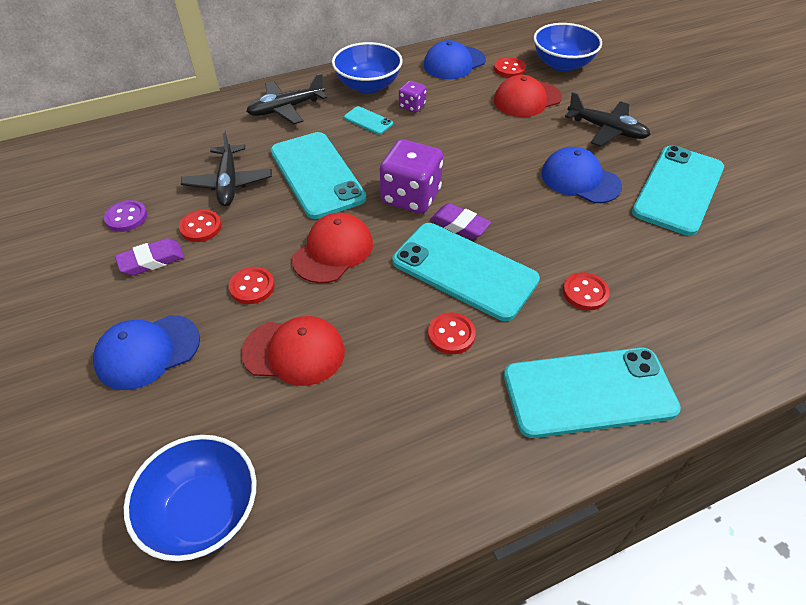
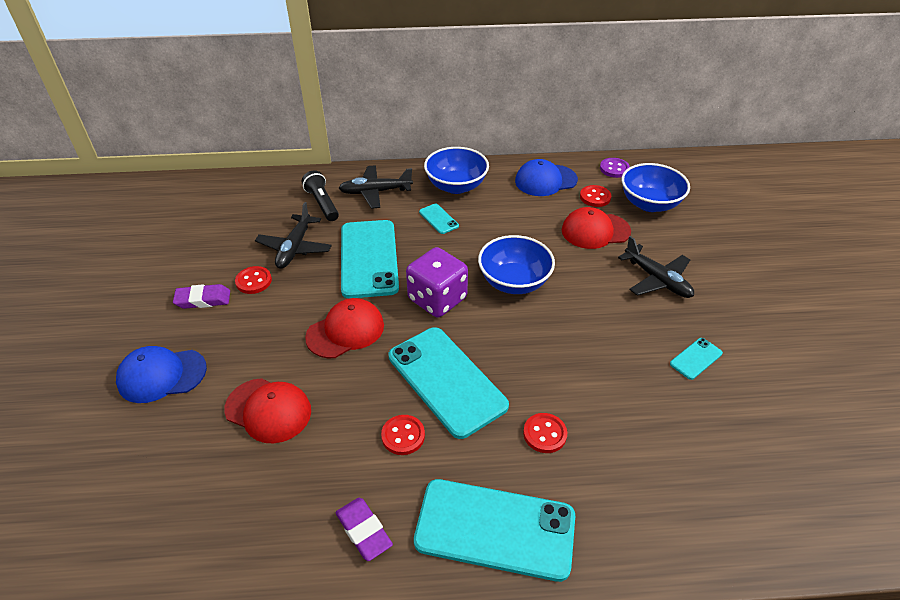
camera: 20 degrees right, 5 degrees down
purple button [104,200,147,232] -> purple button moved to [600,158,630,178]
blue bowl [124,435,257,561] -> blue bowl moved to [478,235,555,294]
red button [229,267,274,304] -> none
purple dice [399,81,427,113] -> none
purple eraser [430,203,491,239] -> purple eraser moved to [336,498,393,561]
blue cap [541,147,622,203] -> none
turquoise phone [632,145,724,236] -> turquoise phone [670,338,723,380], size x0.43
none -> black flashlight [302,170,339,221]

